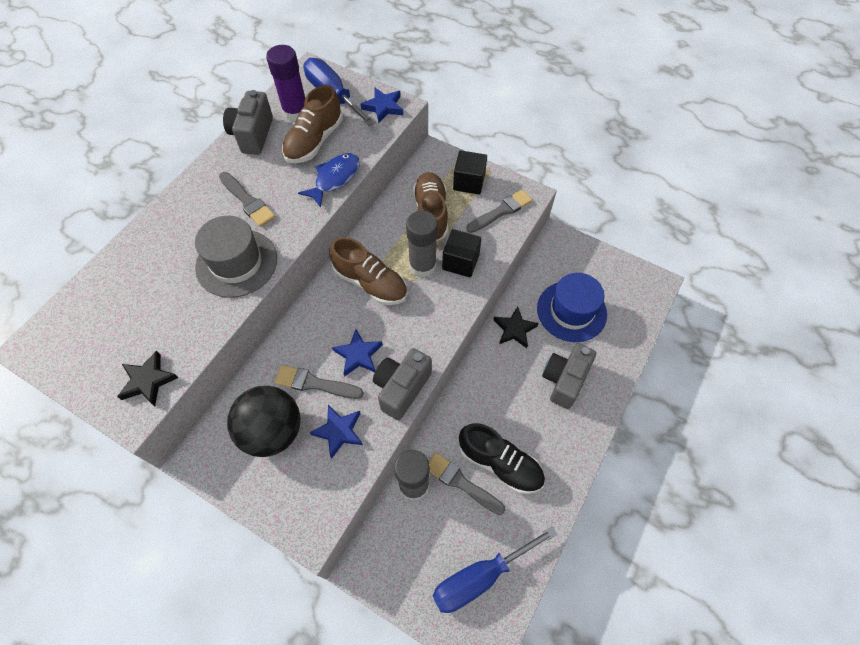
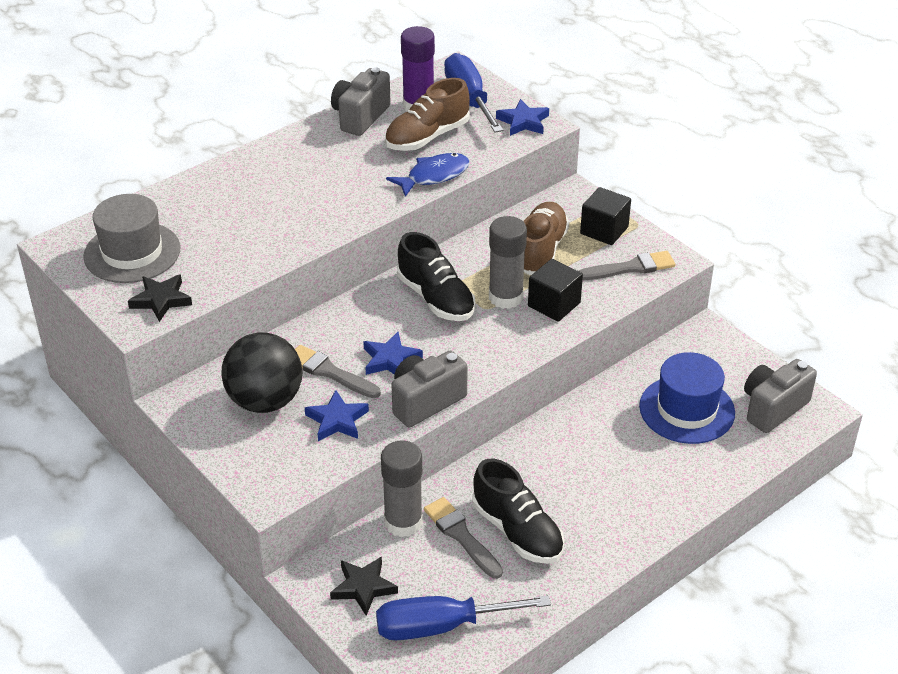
camera: 20 degrees right, 20 degrees down
grey hat [195,216,277,298] -> grey hat moved to [83,194,180,283]
grey brush [219,172,276,227] -> none
brown shoe [330,237,407,305] -> black shoe [397,232,475,321]
black star [494,307,539,348] -> black star moved to [330,557,398,616]
grey camera [542,343,596,409] -> grey camera moved to [744,359,817,433]

